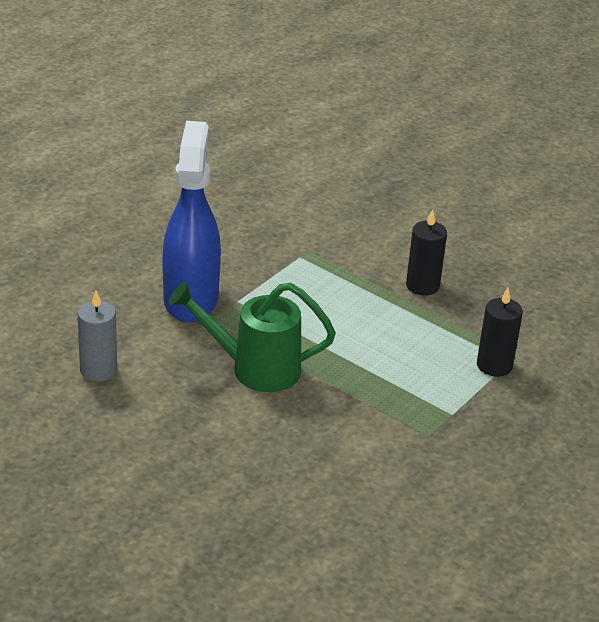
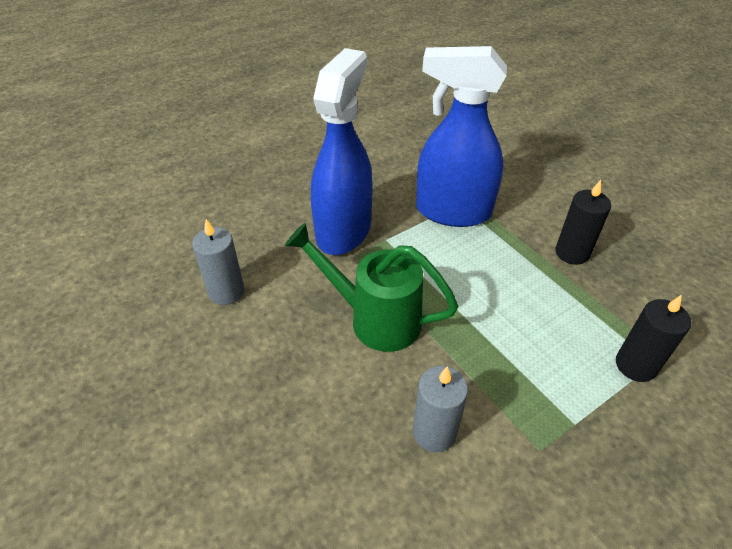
camera: 20 degrees right, 10 degrees up
none -> grey candle [413,366,468,452]
none -> blue spray bottle [416,46,507,227]

